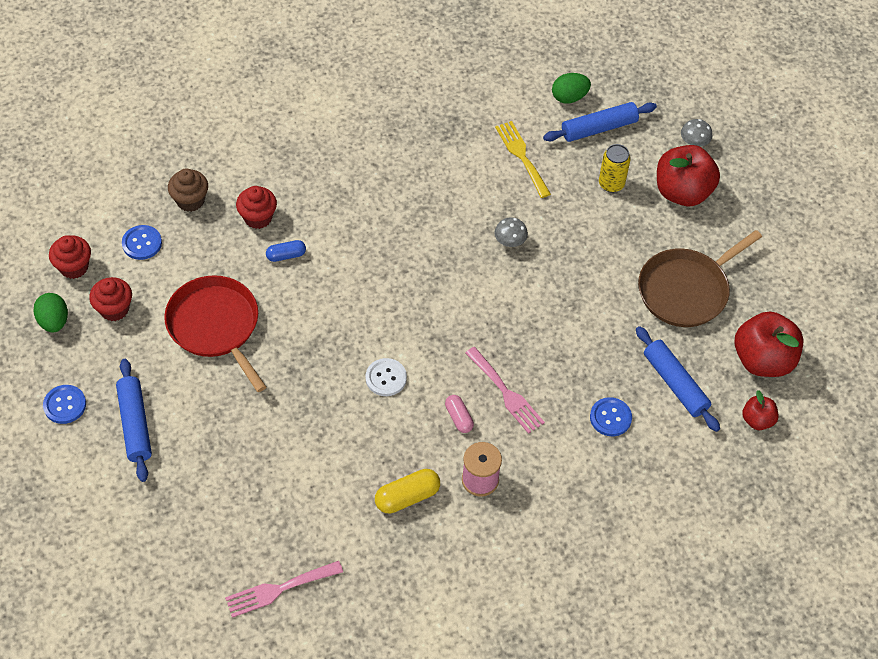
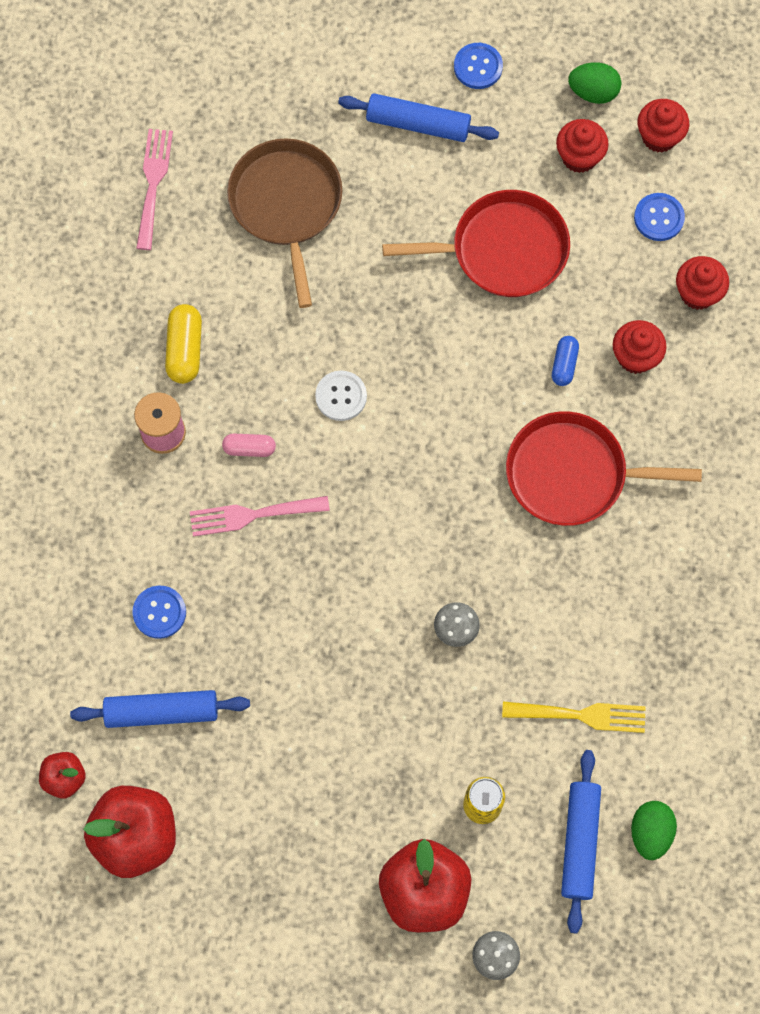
camera: 120 degrees right, 15 degrees up
brown cupcake [168,169,208,212] -> red cupcake [676,256,729,310]
brown pan [638,230,762,327] -> brown pan moved to [227,138,342,308]
none -> red pan [506,411,702,526]

